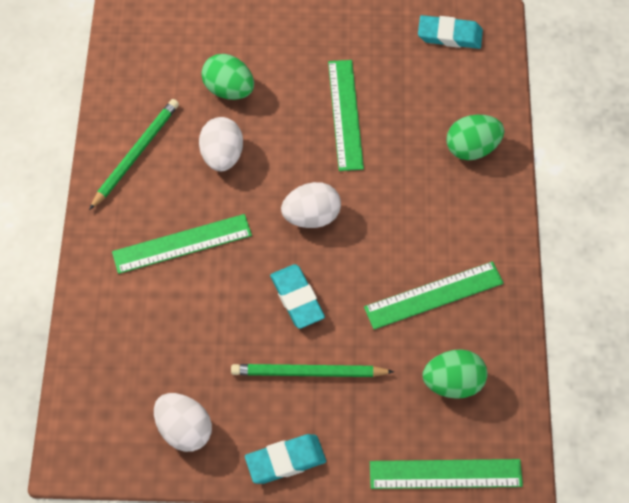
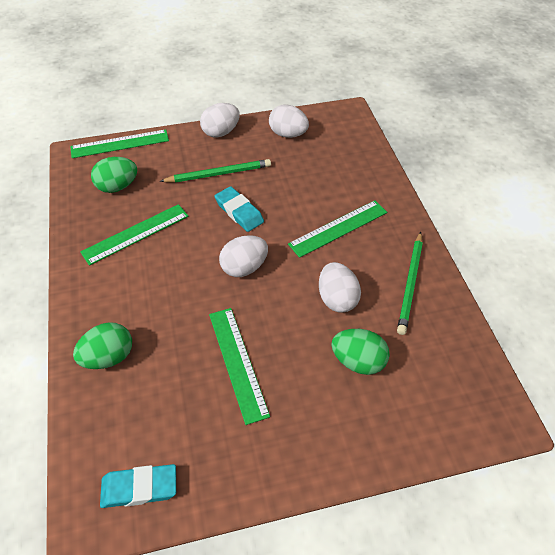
camera: 165 degrees right, 10 degrees down
turquoise eraser [245,434,326,484] -> white egg [200,103,240,138]

